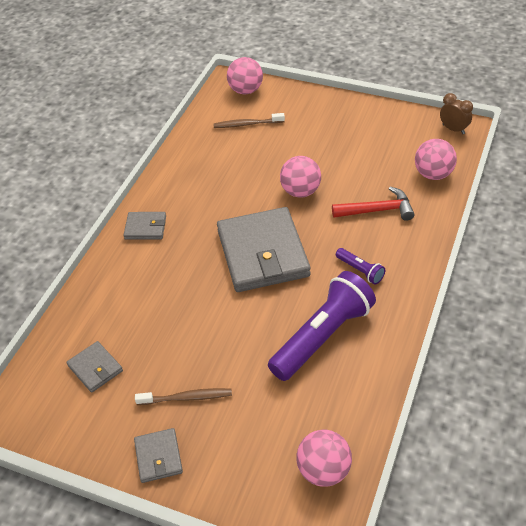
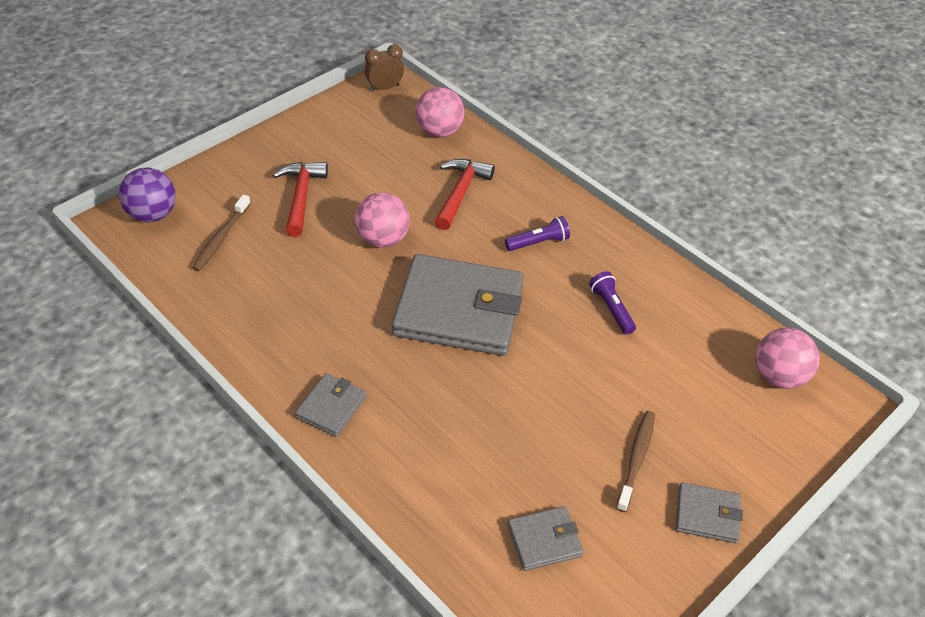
camera: 70 degrees left, 0 degrees up
pink ball [227,57,263,94] -> purple ball [119,168,176,222]
purple flashlight [268,271,376,381] -> purple flashlight [589,271,636,335], size x0.45
none -> red hammer [273,162,328,237]

